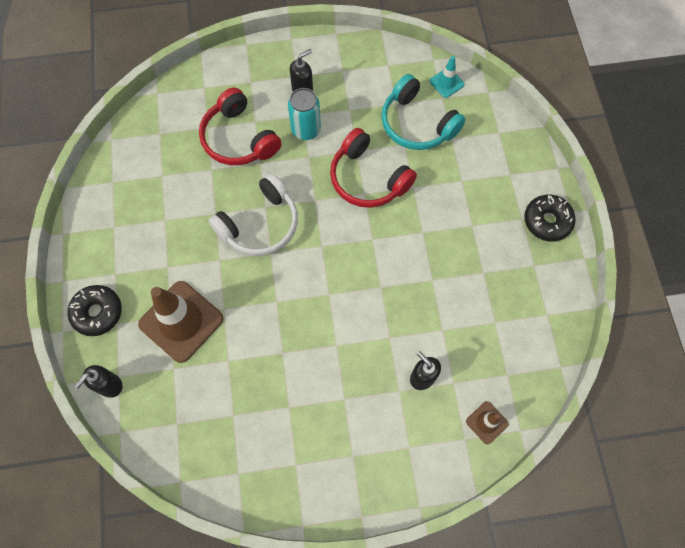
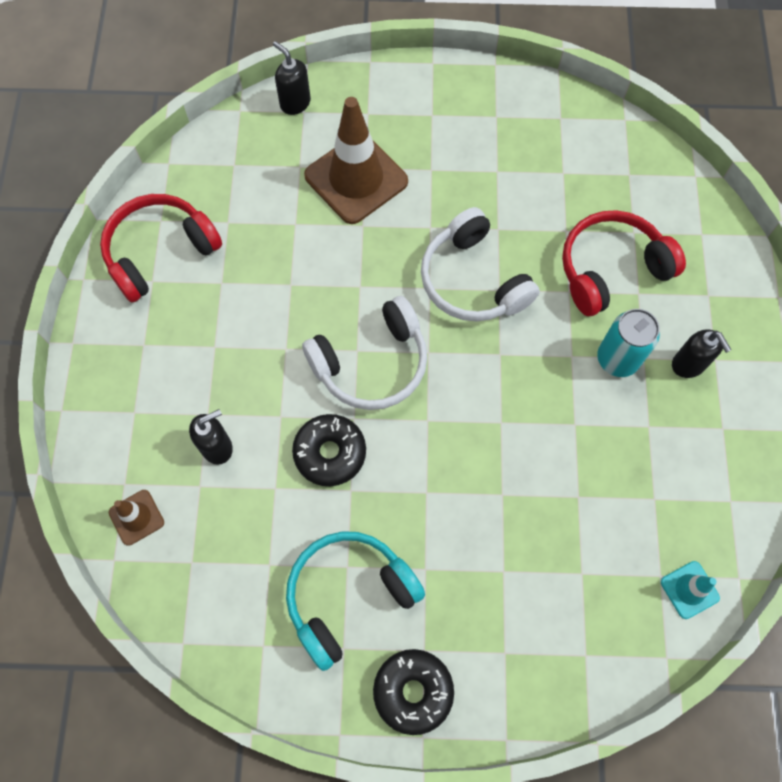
camera: 100 degrees right, 0 degrees up
black donut [68,285,122,336] -> black donut moved to [292,414,366,486]
red headphones [330,128,417,208] -> red headphones moved to [100,194,222,303]
turquoise headphones [381,74,466,150] -> turquoise headphones moved to [286,531,425,671]
none -> white headphones [302,296,427,410]

